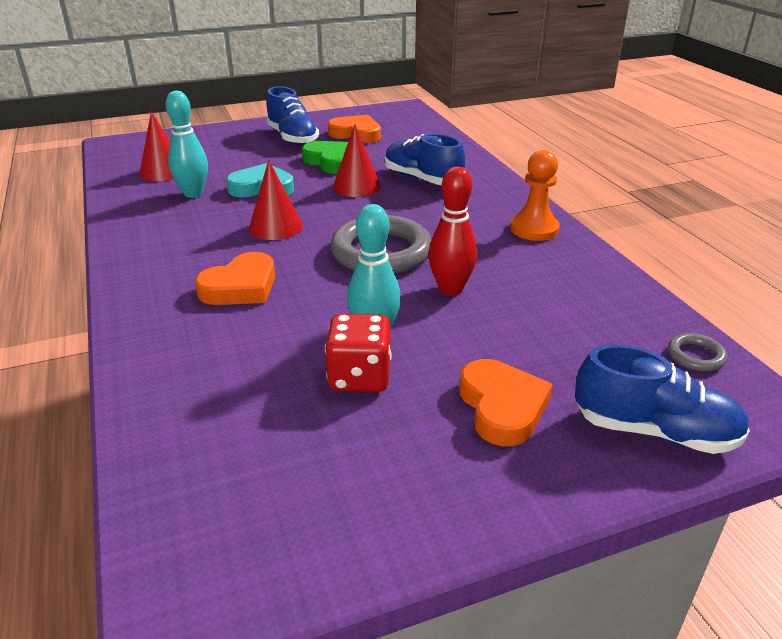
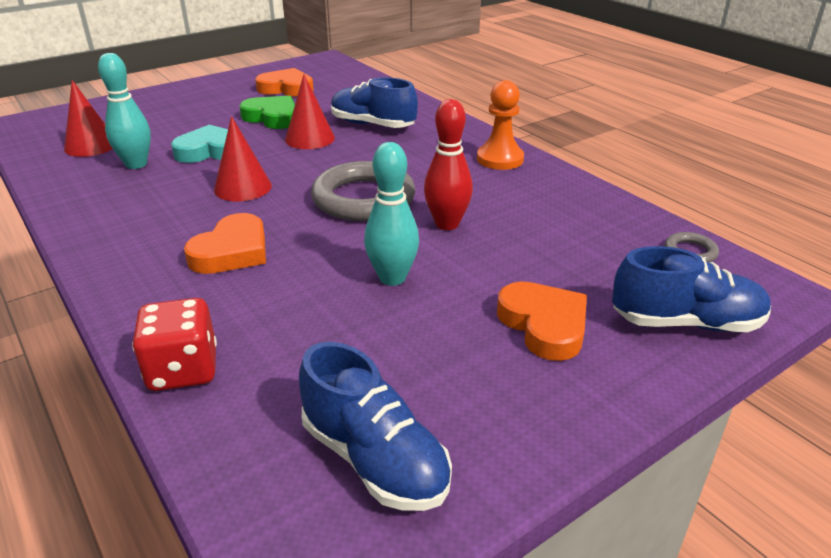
camera: 15 degrees left, 0 degrees up
blue shoe [266,86,319,145] -> blue shoe moved to [299,342,452,511]
red dice [325,314,392,392] -> red dice moved to [132,298,217,391]

